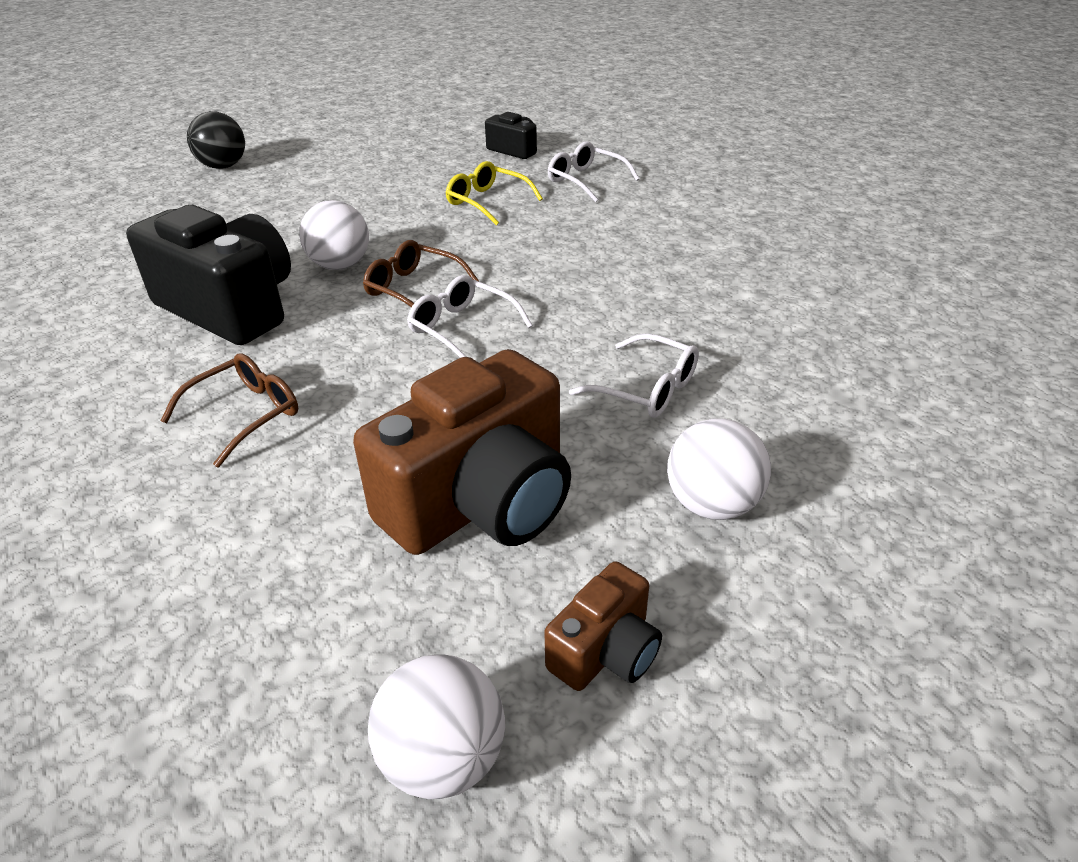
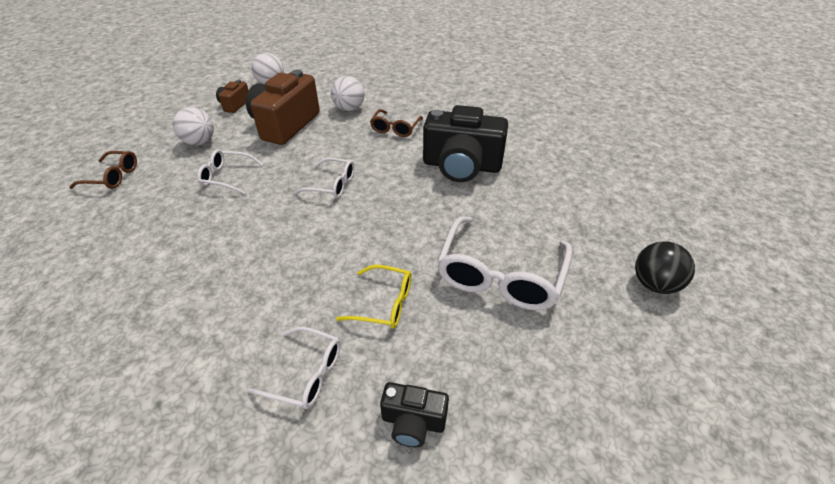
camera: 155 degrees right, 5 degrees up
white ball [299,200,369,270] -> white ball moved to [331,76,364,111]
brown glasses [363,240,479,307] -> brown glasses moved to [69,151,137,189]
none -> white glasses [437,216,572,310]

